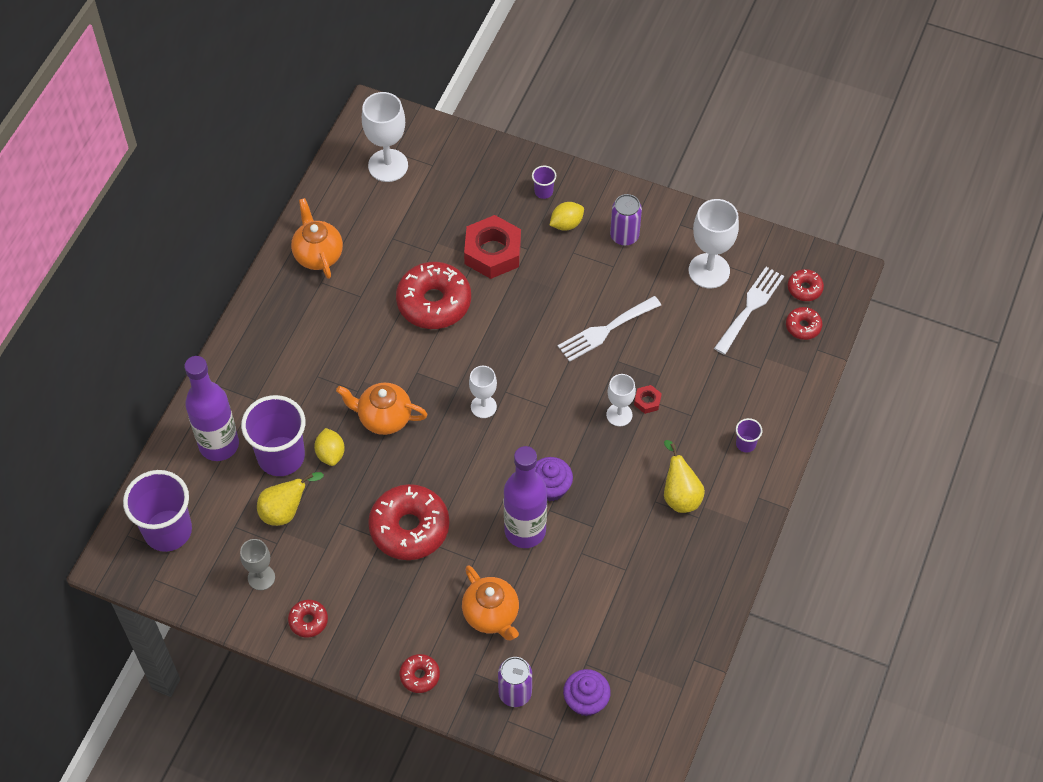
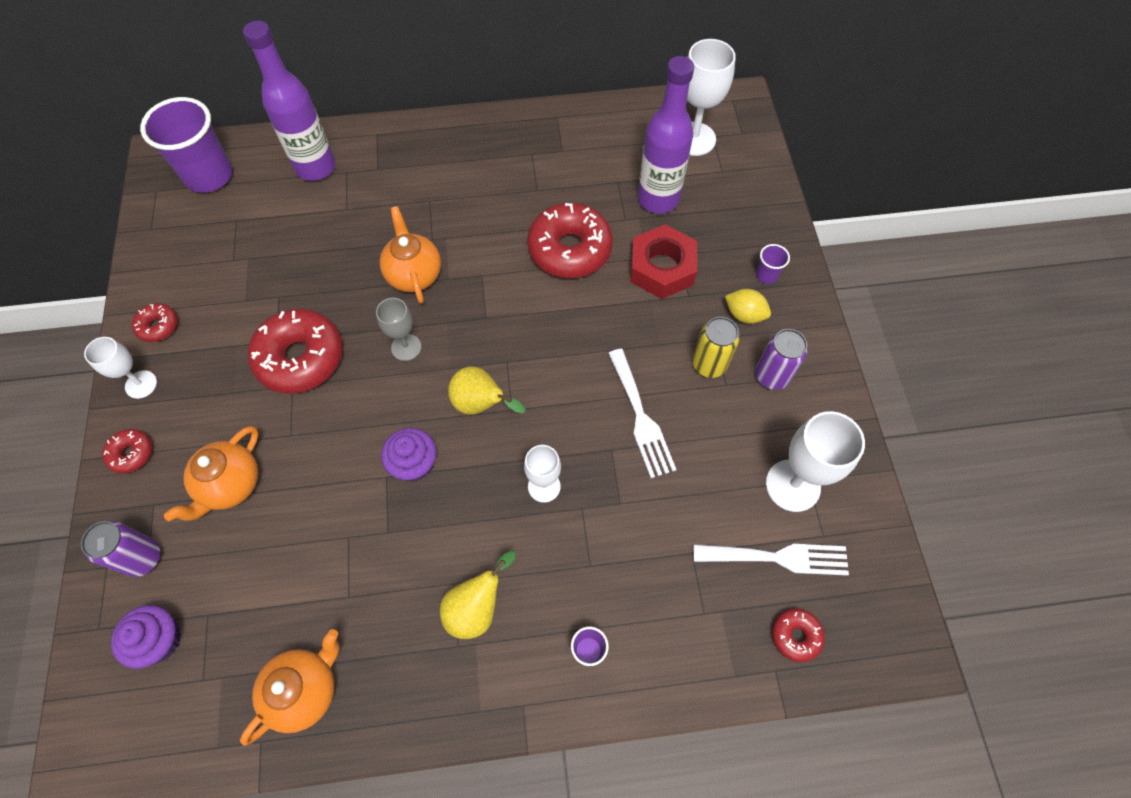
camera: 60 degrees right, 5 degrees up
grey goblet [240,539,275,590] -> grey goblet moved to [376,298,421,361]
purple cup [241,395,305,476] -> none
yellow pear [257,472,324,526] -> yellow pear moved to [448,366,525,415]
orange teapot [291,198,343,279] -> orange teapot moved to [240,629,340,746]
yellow lemon [314,428,345,466] -> none
white goblet [469,366,497,418] -> white goblet moved to [84,337,157,399]
purple bottle [504,446,547,548] -> purple bottle moved to [638,56,694,214]
white fork [558,296,661,362] -> white fork turned 135 degrees counterclockwise [608,349,677,478]
red nut [634,385,662,414] -> none
red donut [788,269,824,301] -> none
none -> yellow can [692,317,740,378]

